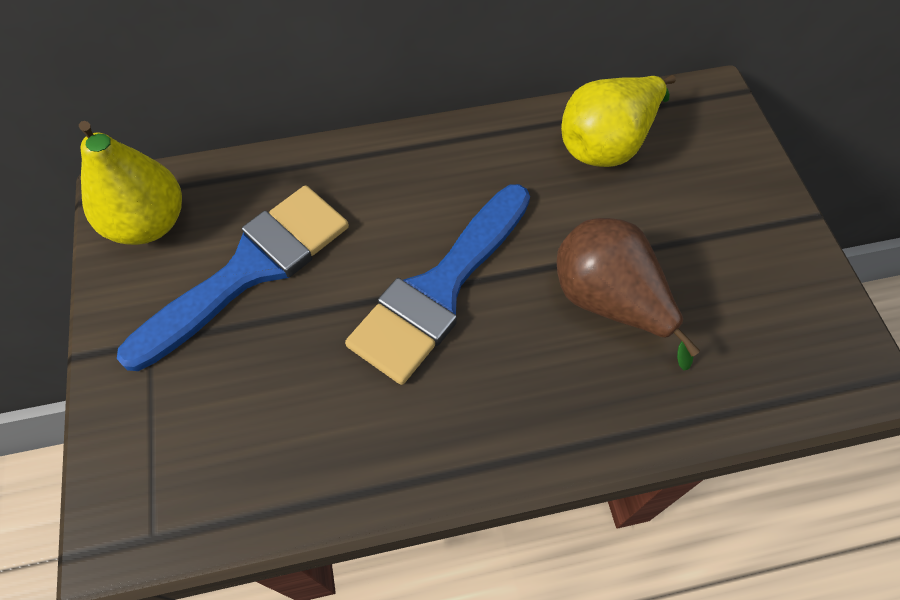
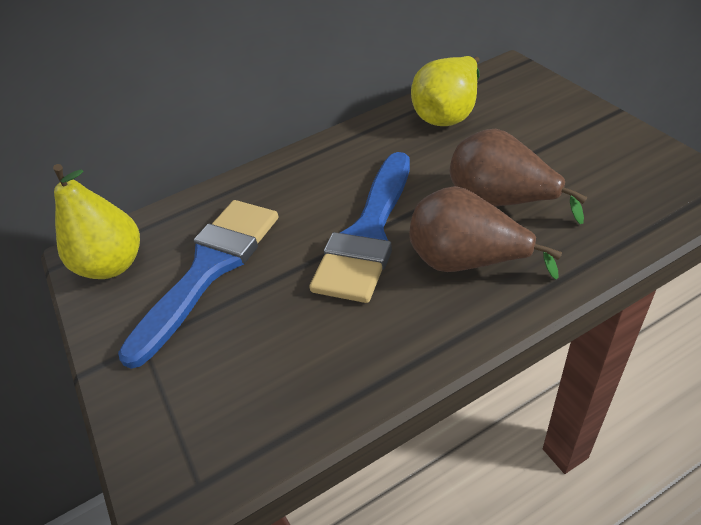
camera: 10 degrees left, 15 degrees down
none -> brown pear [410,186,562,279]

